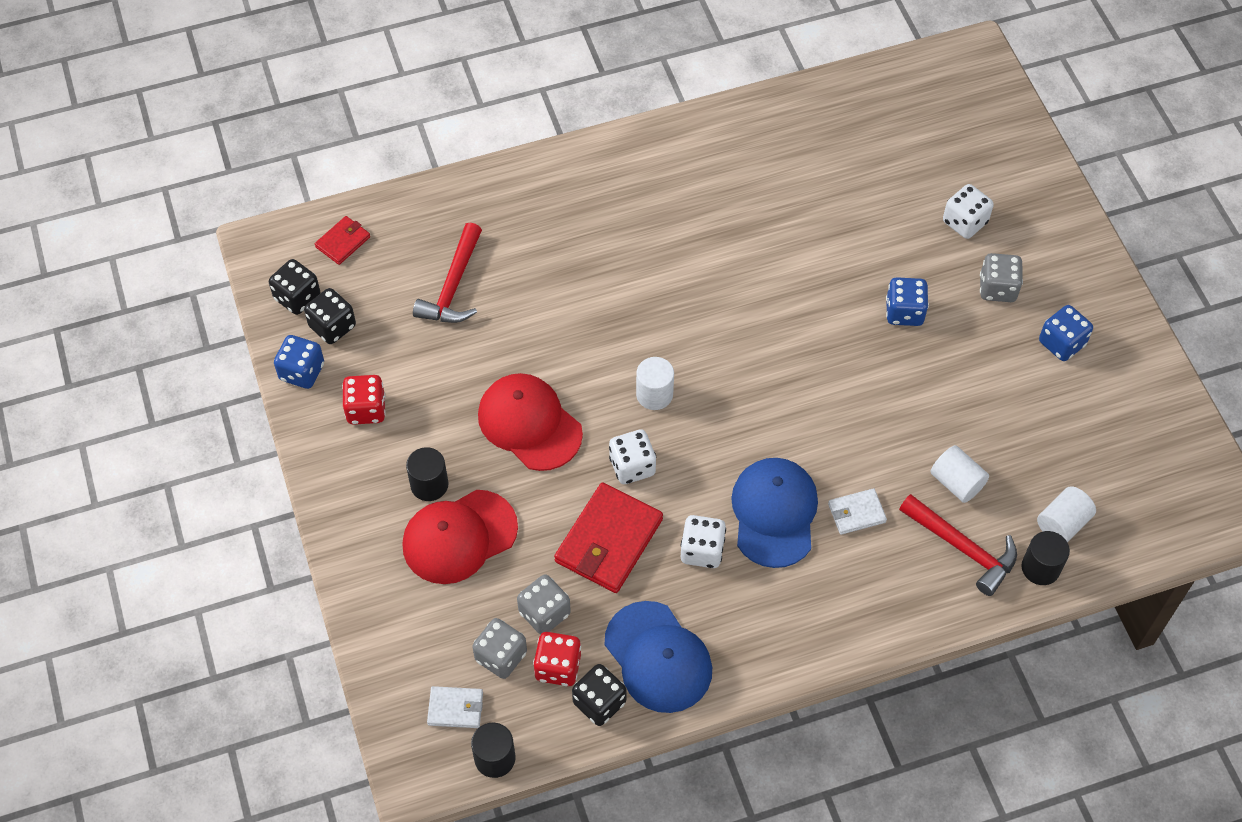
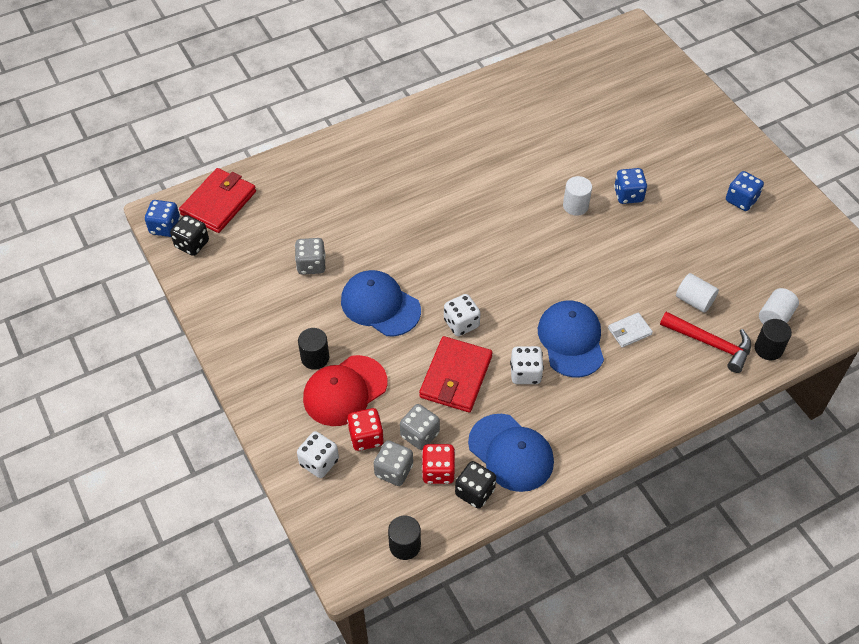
camera: 10 degrees left, 5 degrees down
blue dice [274,335,324,389] -> blue dice moved to [145,200,180,237]
black dice [304,288,356,344] -> none
red wallet [315,216,370,265] -> red wallet [179,168,256,233], size x1.93
red dice [342,375,386,425] -> red dice moved to [347,408,384,451]
red hammer [413,223,482,323] -> none
white wallet [427,686,483,728] -> none
red cap [478,373,583,471] -> blue cap [341,270,421,336]
white cylinder [636,357,674,410] -> white cylinder moved to [563,176,592,216]
white dice [943,184,994,239] -> white dice moved to [297,431,339,478]
grey dice [980,253,1023,302] -> grey dice moved to [295,238,326,275]

